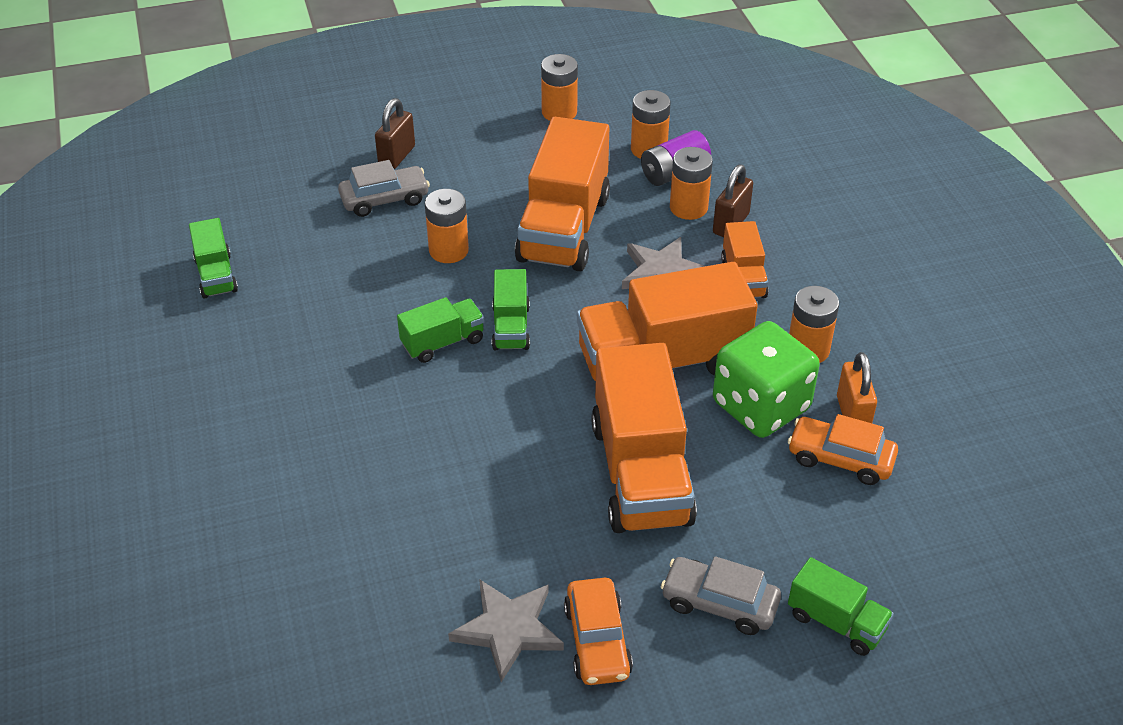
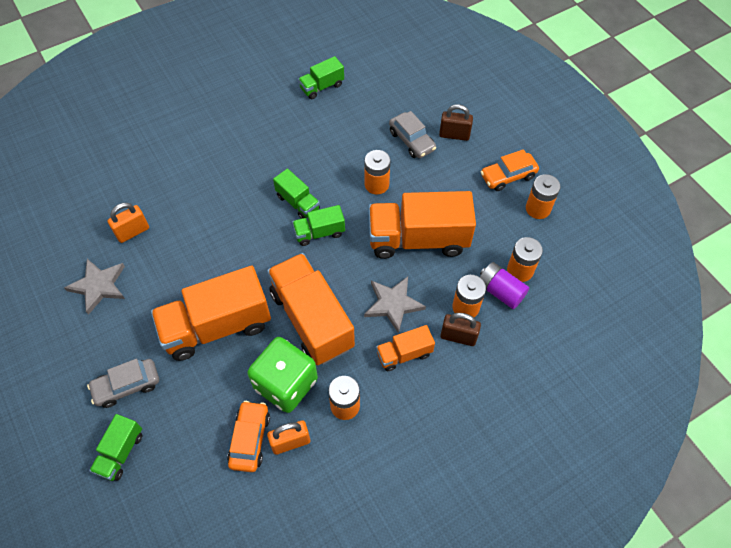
camera: 75 degrees right, 15 degrees up
orange car [564,578,633,685] -> orange car moved to [481,149,539,191]
grey car [661,556,781,635] -> grey car turned 120 degrees counterclockwise [87,359,159,408]
none -> orange padlock [107,203,149,243]

